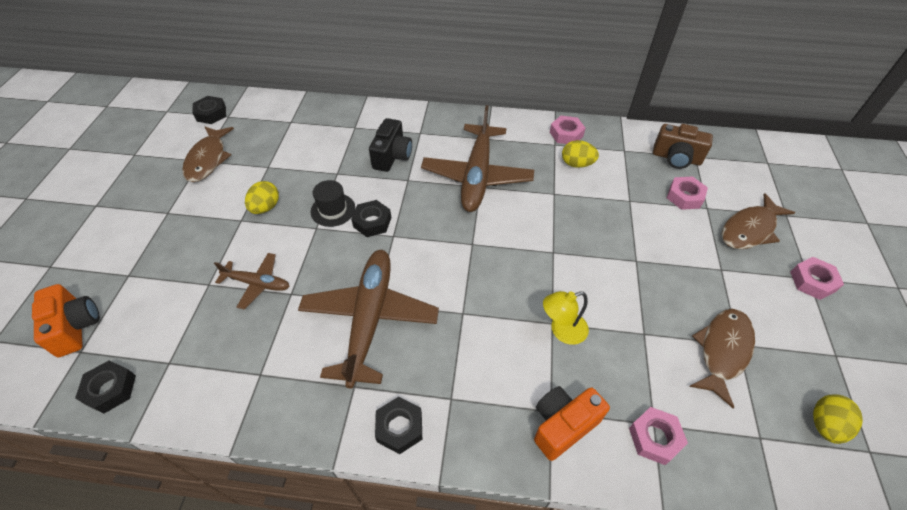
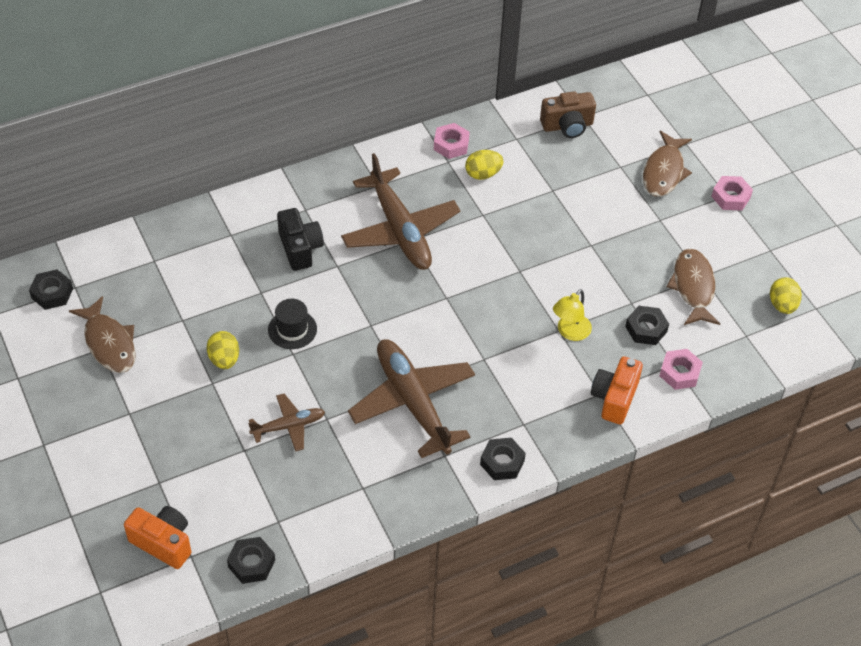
camera: 35 degrees left, 0 degrees up
black nut [351,200,391,237] -> black nut moved to [625,306,669,345]
pink nut [667,176,708,210] -> none

